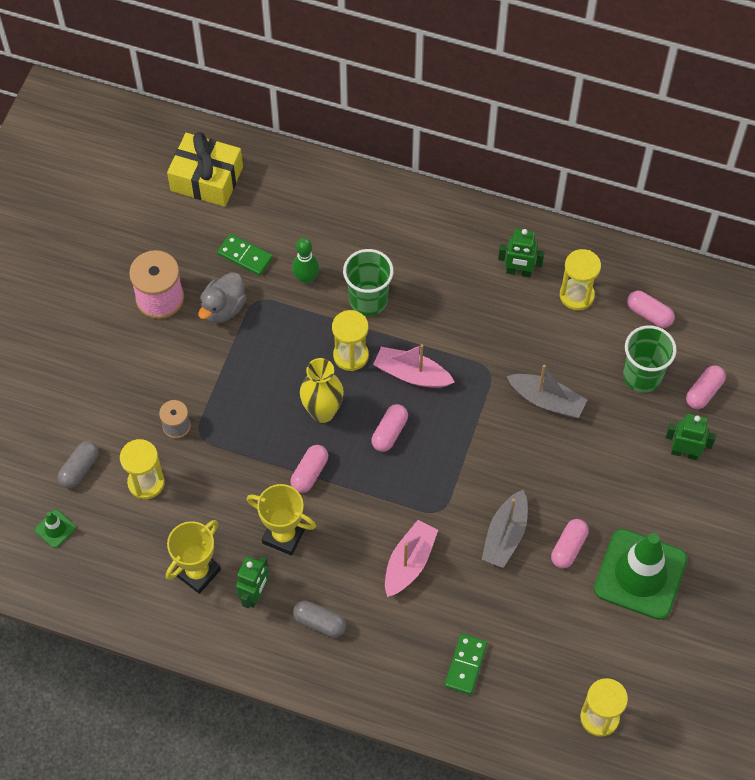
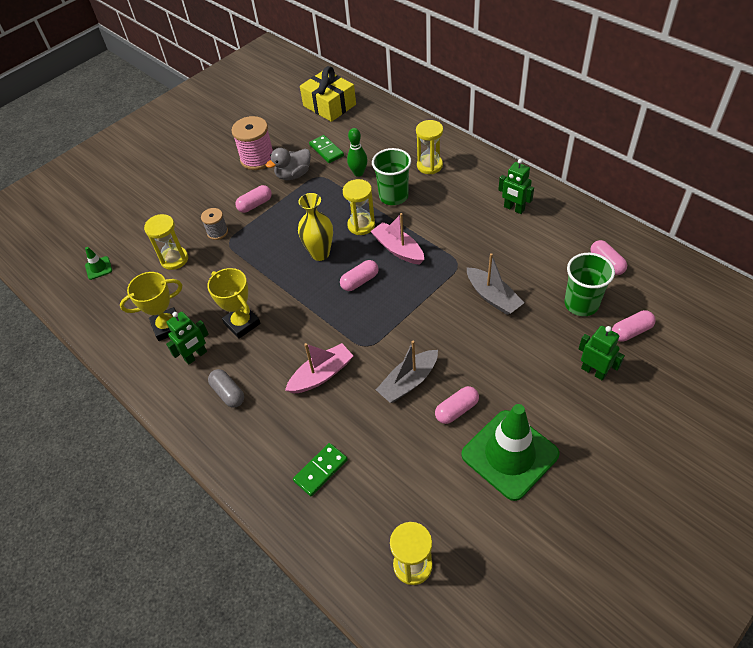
camera: 30 degrees right, 10 degrees down
grey capsule [58,441,99,488] -> none
pink capsule [290,445,328,493] -> pink capsule moved to [235,185,272,213]
yellow hourglass [560,249,601,310] -> yellow hourglass moved to [416,120,443,174]

